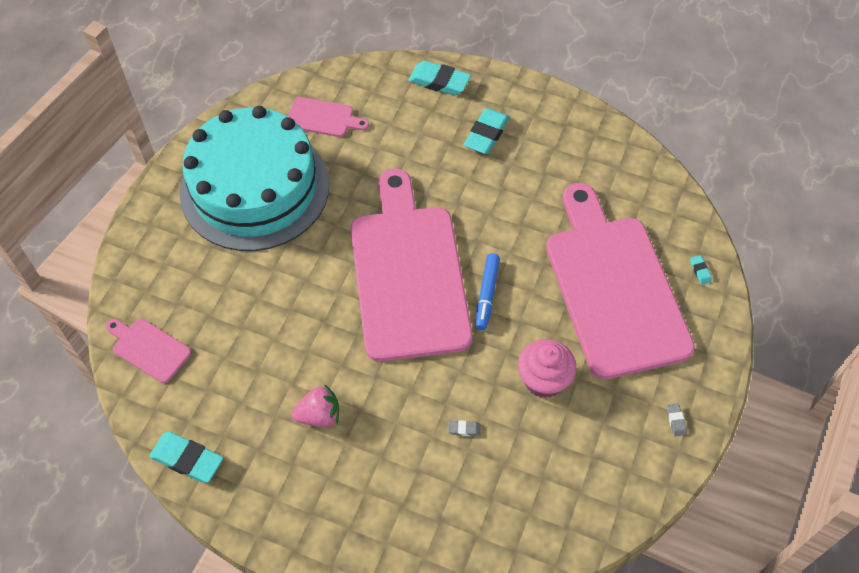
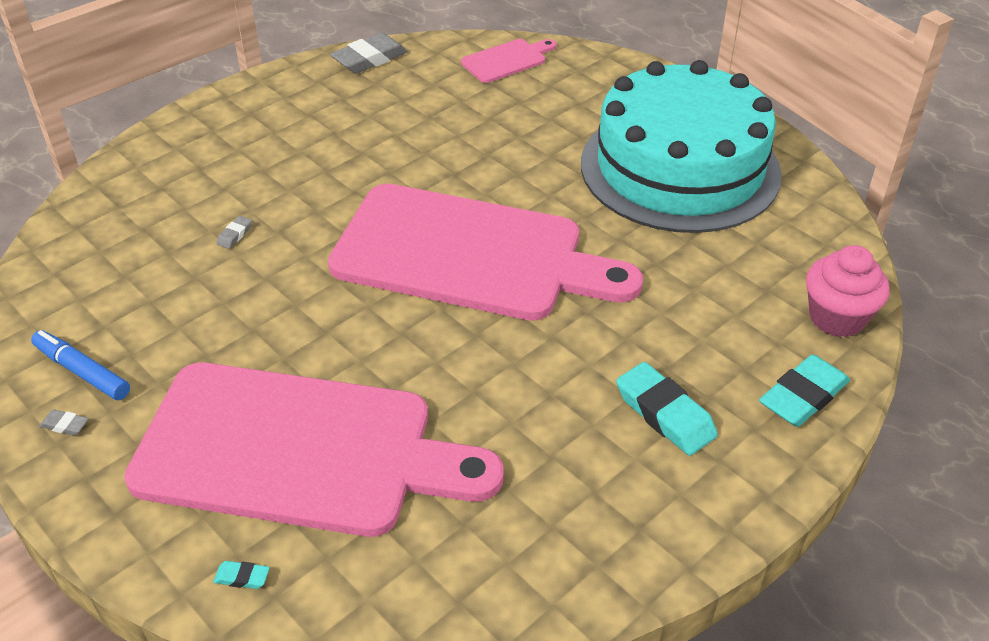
camera: 115 degrees right, 15 degrees down
turquoise eraser [149,432,223,483] -> grey eraser [330,33,408,74]
pink cutting board [288,97,369,137] -> none
pink strawberry [292,384,339,427] -> none
blue marker [475,253,500,330] -> blue marker moved to [31,330,130,400]
pink cupcake [518,339,577,398] -> pink cupcake moved to [806,245,890,337]

